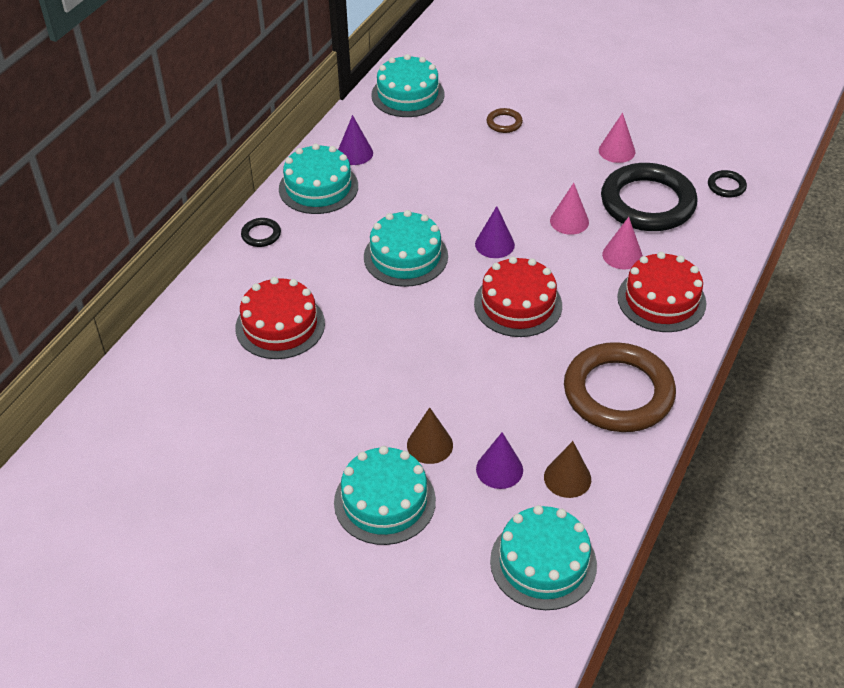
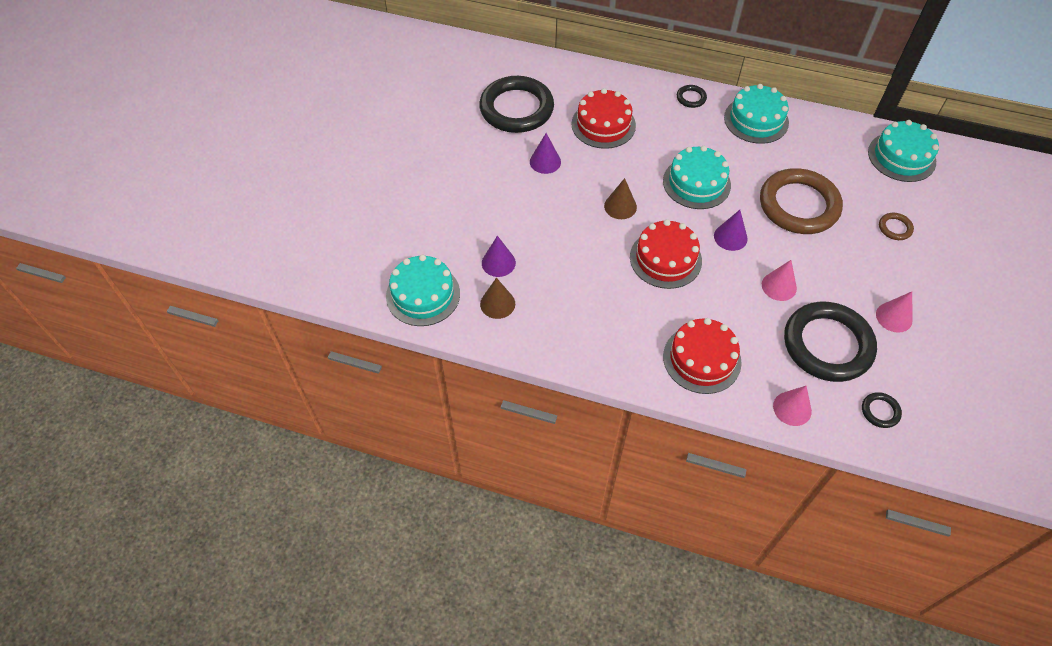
camera: 80 degrees right, 10 degrees up
turquoise cake [334,446,436,545] -> none
purple cone [338,115,373,165] -> purple cone moved to [530,133,561,174]
brown cone [407,407,453,464] -> brown cone moved to [604,178,637,219]
brown ring [564,342,676,432] -> brown ring moved to [760,168,843,234]
pink cone [602,217,643,269] -> pink cone moved to [773,386,812,426]
none -> black ring [479,76,554,133]

